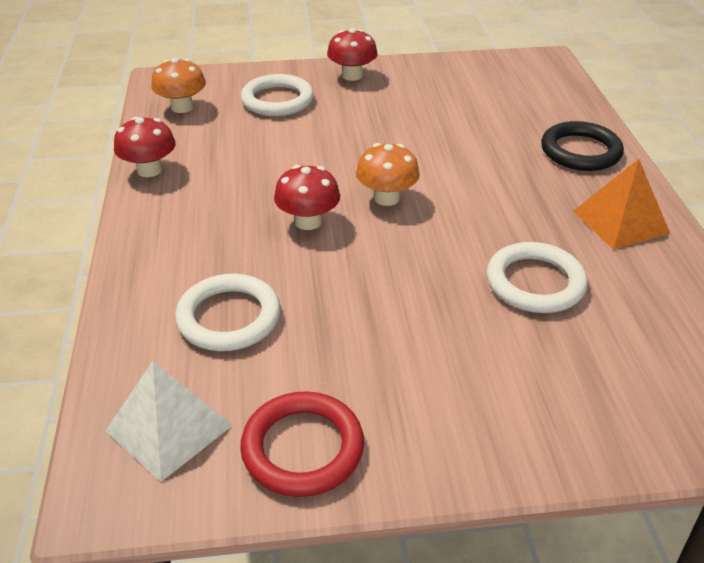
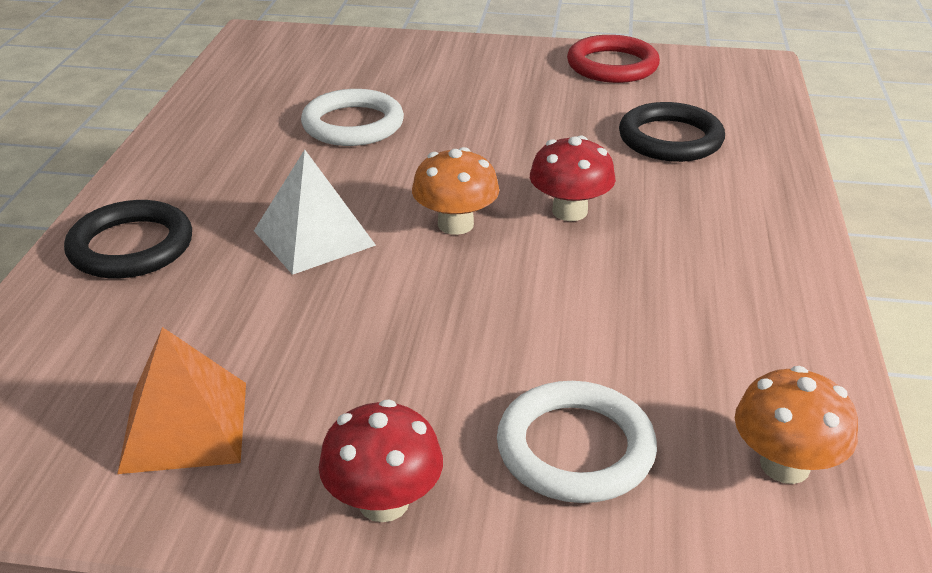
camera: 165 degrees left, 5 degrees down
white pyramid [106,361,233,482] -> white pyramid moved to [254,150,376,275]
red mushroom [114,117,176,177] -> none
white ring [175,274,280,351] -> black ring [619,102,725,162]
orange pyramid [573,159,670,250] -> orange pyramid moved to [117,327,246,474]

